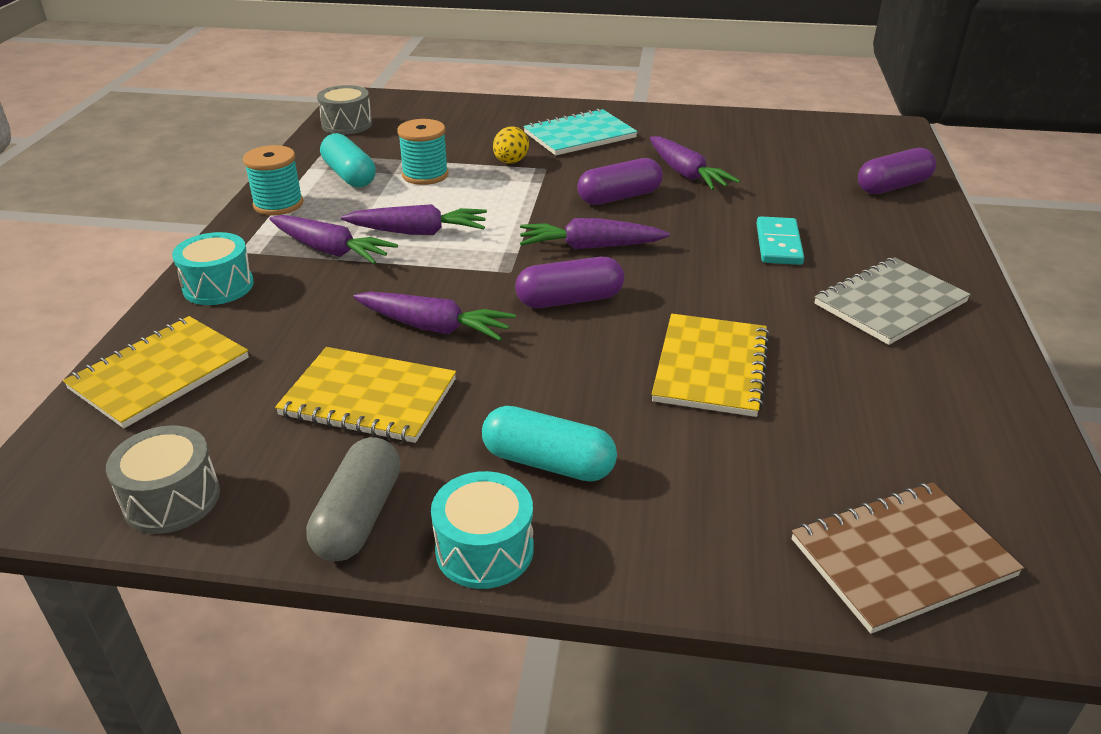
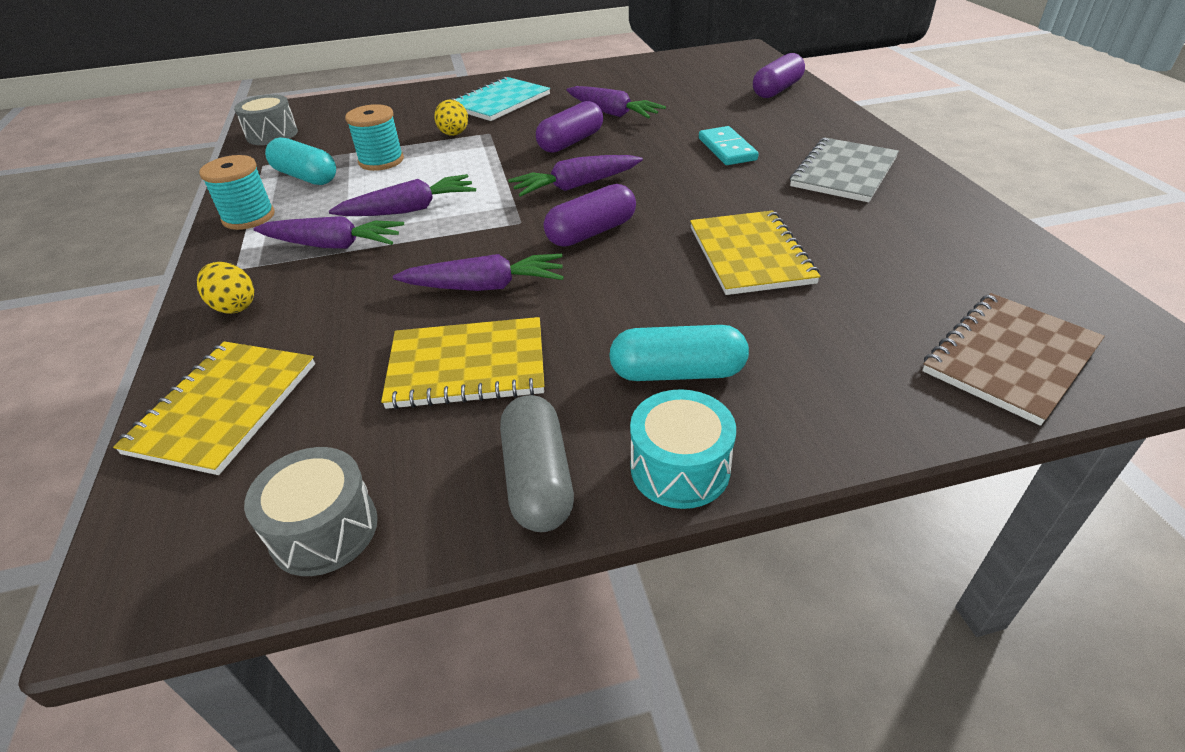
camera: 20 degrees left, 5 degrees up
turquoise drum [172,232,254,305] -> yellow egg [197,262,254,314]

